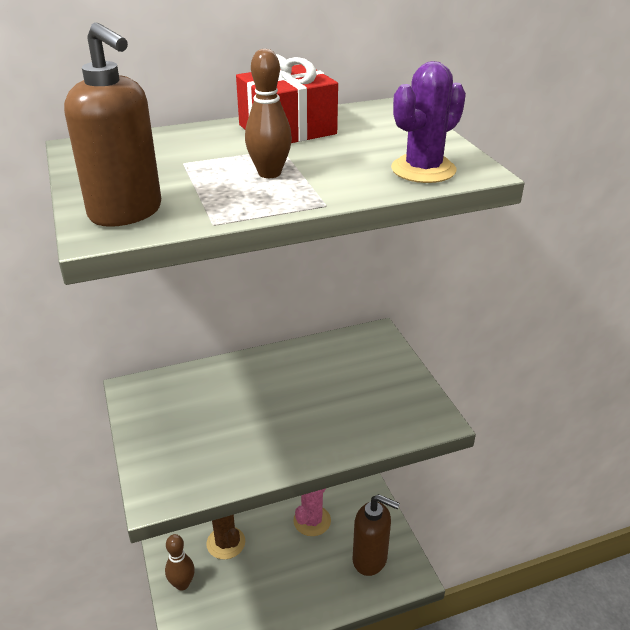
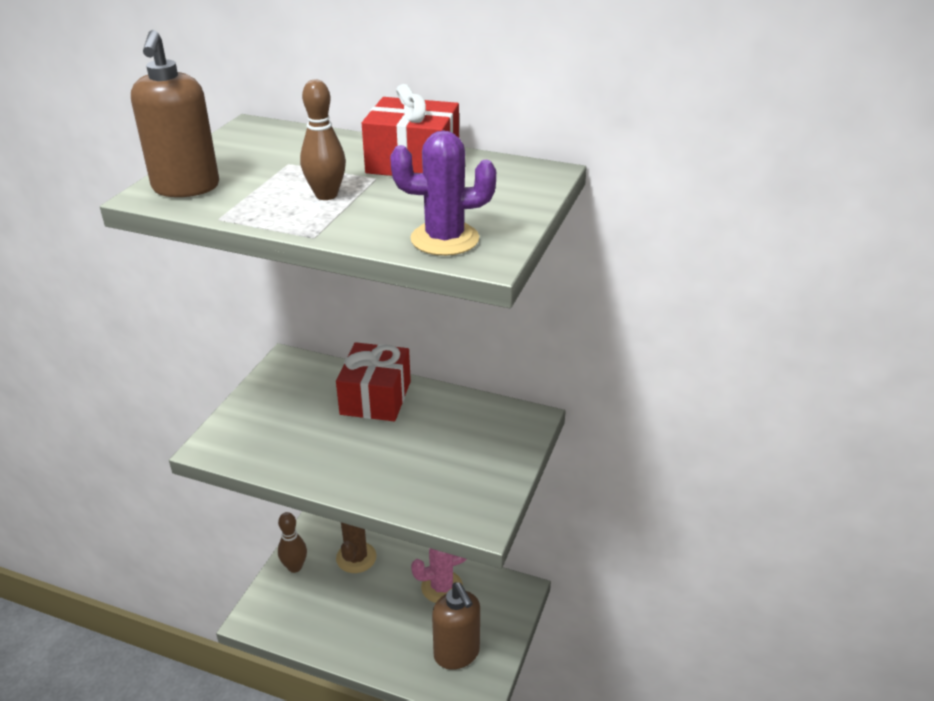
camera: 40 degrees right, 0 degrees up
none -> red gift [336,342,411,421]

